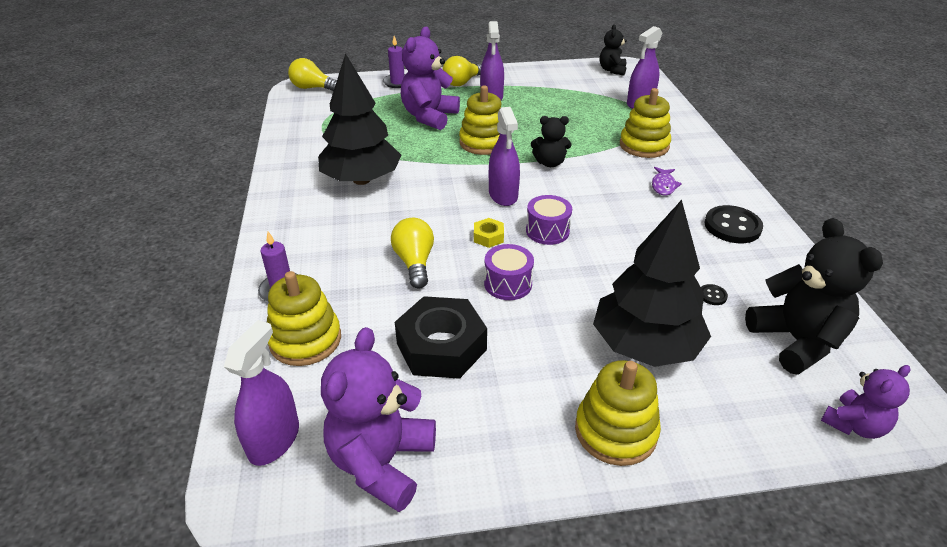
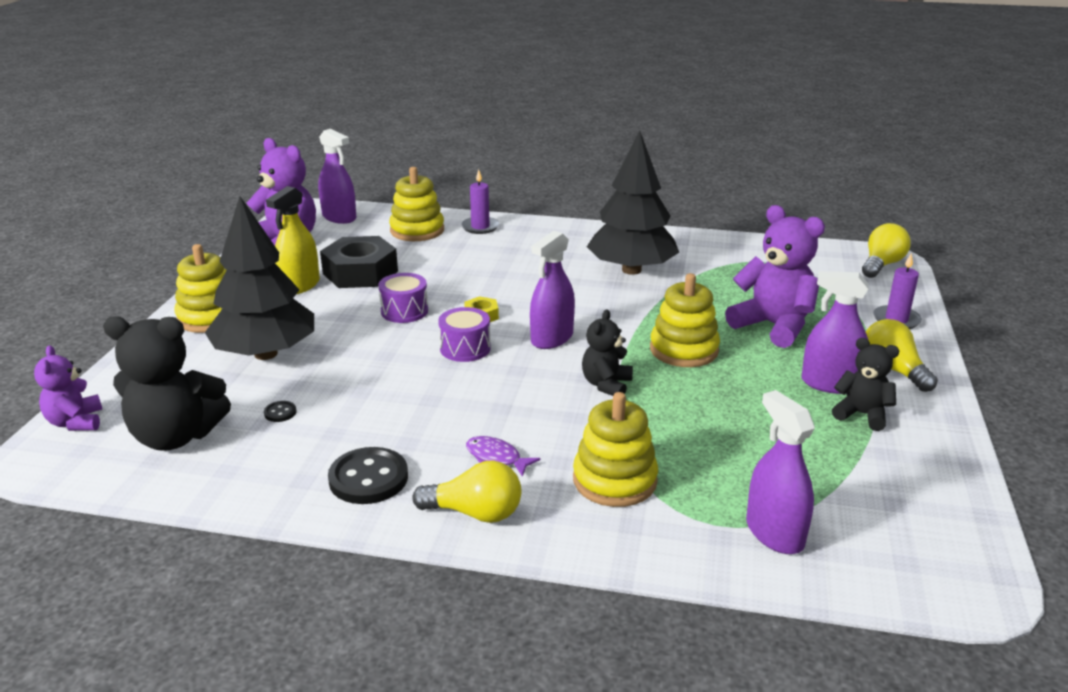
camera: 110 degrees right, 10 degrees down
yellow light bulb [391,218,434,289] -> yellow light bulb moved to [412,461,522,523]
purple spray bottle [489,107,520,206] -> purple spray bottle turned 60 degrees counterclockwise [530,231,575,349]
black teddy bear [600,24,627,75] -> black teddy bear moved to [832,338,899,431]
none -> yellow spray bottle [266,186,320,294]

